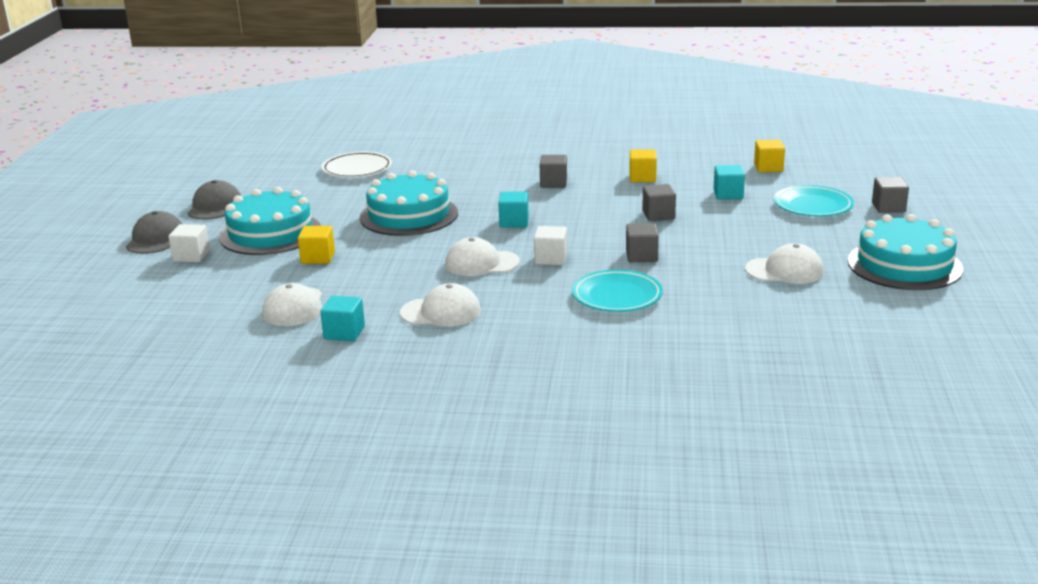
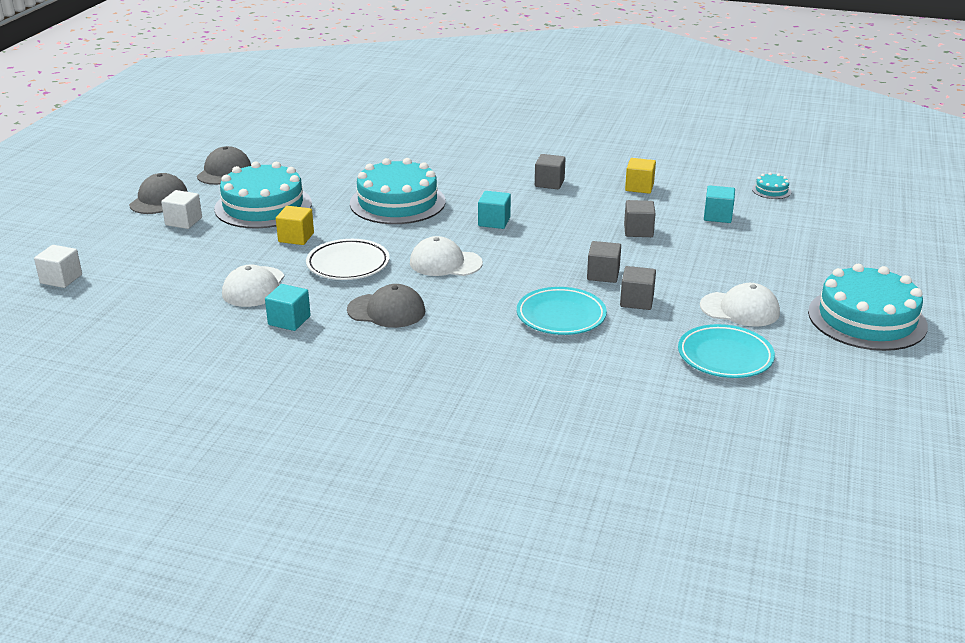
camera: 10 degrees right, 5 degrees up
white plate [321,152,392,178] -> white plate moved to [306,239,390,280]
white cap [400,283,481,327] -> grey cap [347,284,425,328]
white cube [534,226,567,265] -> white cube moved to [34,245,82,288]
yellow cube [754,140,785,172] -> turquoise cake [752,173,791,199]
turquoise plate [774,185,854,216] -> turquoise plate moved to [678,324,775,378]
grey cube [872,177,909,213] -> grey cube moved to [620,266,656,310]

